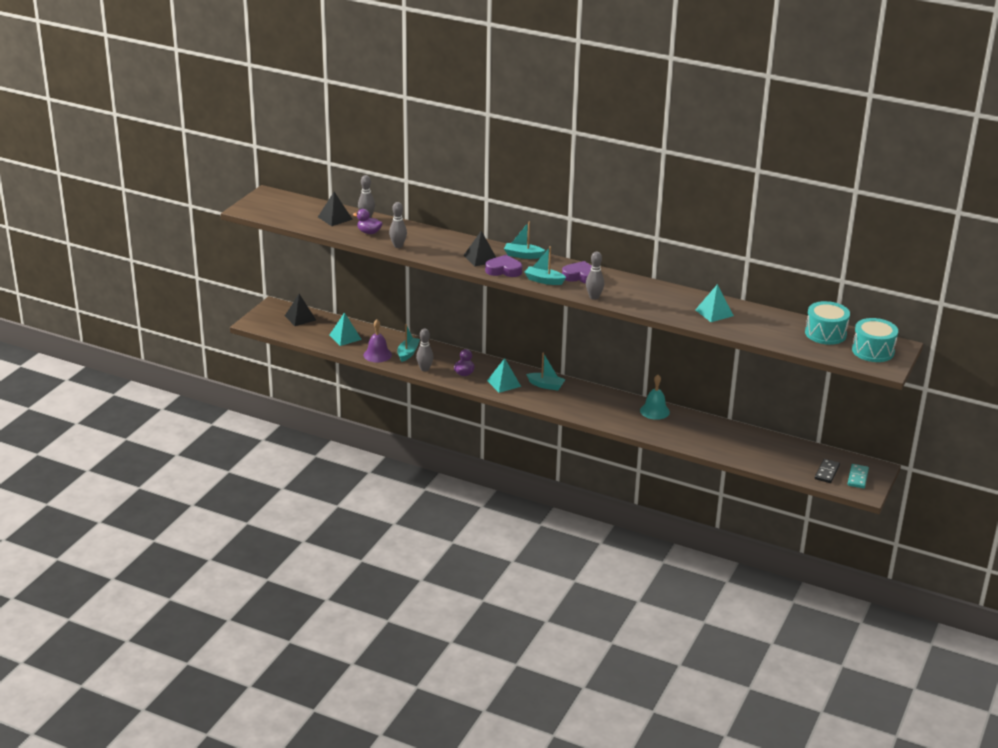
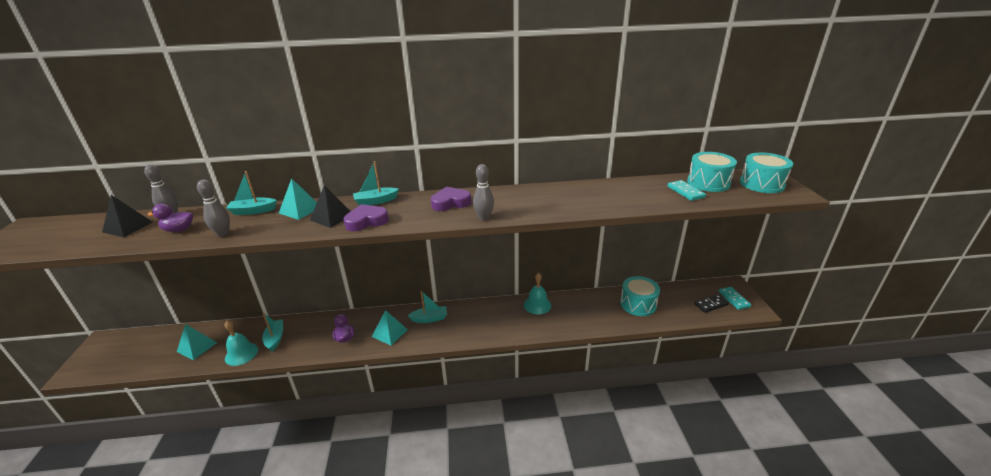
camera: 30 degrees left, 0 degrees up
black pyramid [285,294,316,326] -> none
purple bell [364,319,392,363] -> turquoise bell [225,321,258,366]
grey bowling pin [416,328,433,372] -> none
turquoise boat [524,246,566,285] -> turquoise boat moved to [226,171,277,215]
turquoise pyramid [695,284,734,322] -> turquoise pyramid moved to [279,178,317,220]
black domino [815,459,840,483] -> black domino turned 75 degrees clockwise [694,294,729,313]
none -> turquoise drum [620,276,660,316]
none -> turquoise domino [668,180,706,201]

